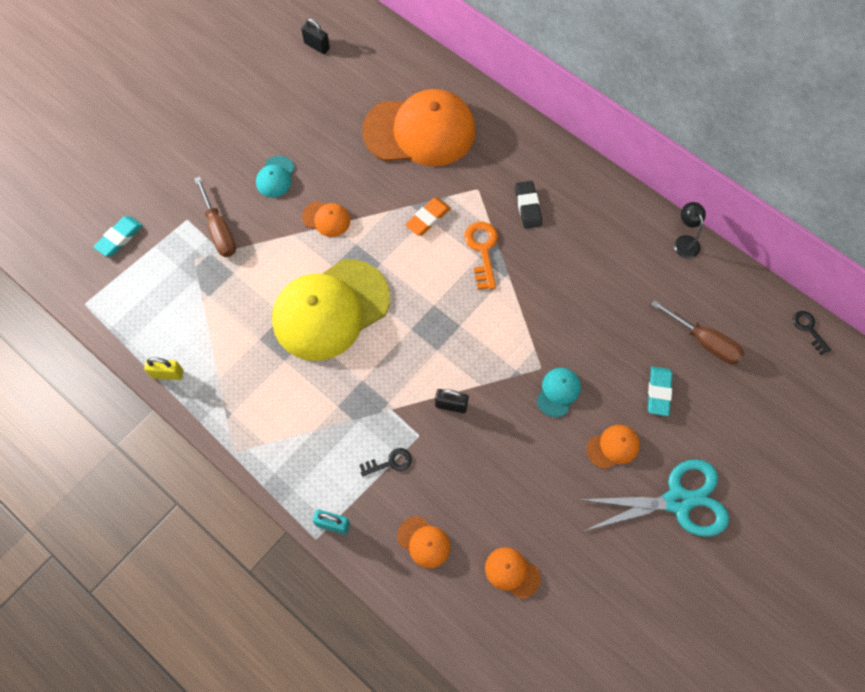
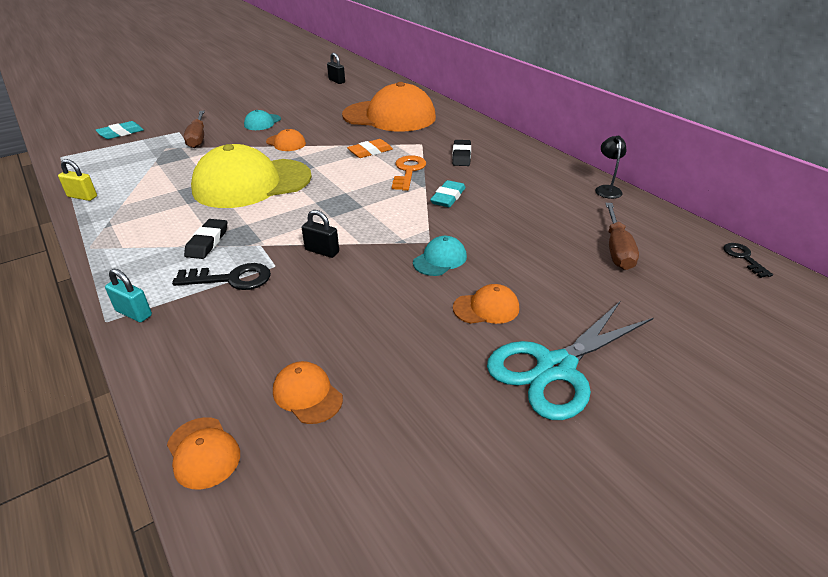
camera: 15 degrees right, 30 degrees down
black key [359,448,412,477] -> black key [172,263,271,290], size x1.58
orange cap [397,516,450,568] -> orange cap moved to [167,417,240,489]
turquoise scissors [578,459,729,537] -> turquoise scissors turned 135 degrees clockwise [487,302,653,420]
turquoise eraser [648,366,672,416] -> turquoise eraser moved to [430,180,465,207]
brown screwdriver [651,300,745,364] -> brown screwdriver turned 45 degrees clockwise [605,203,639,270]
none -> black eraser [184,219,227,259]

